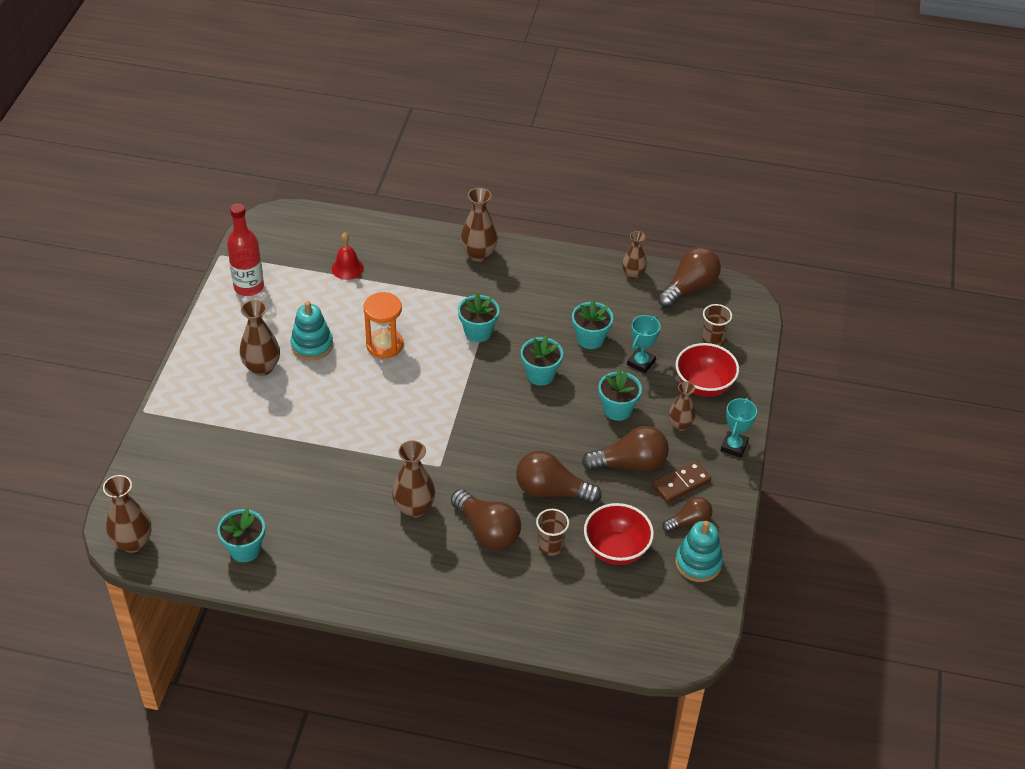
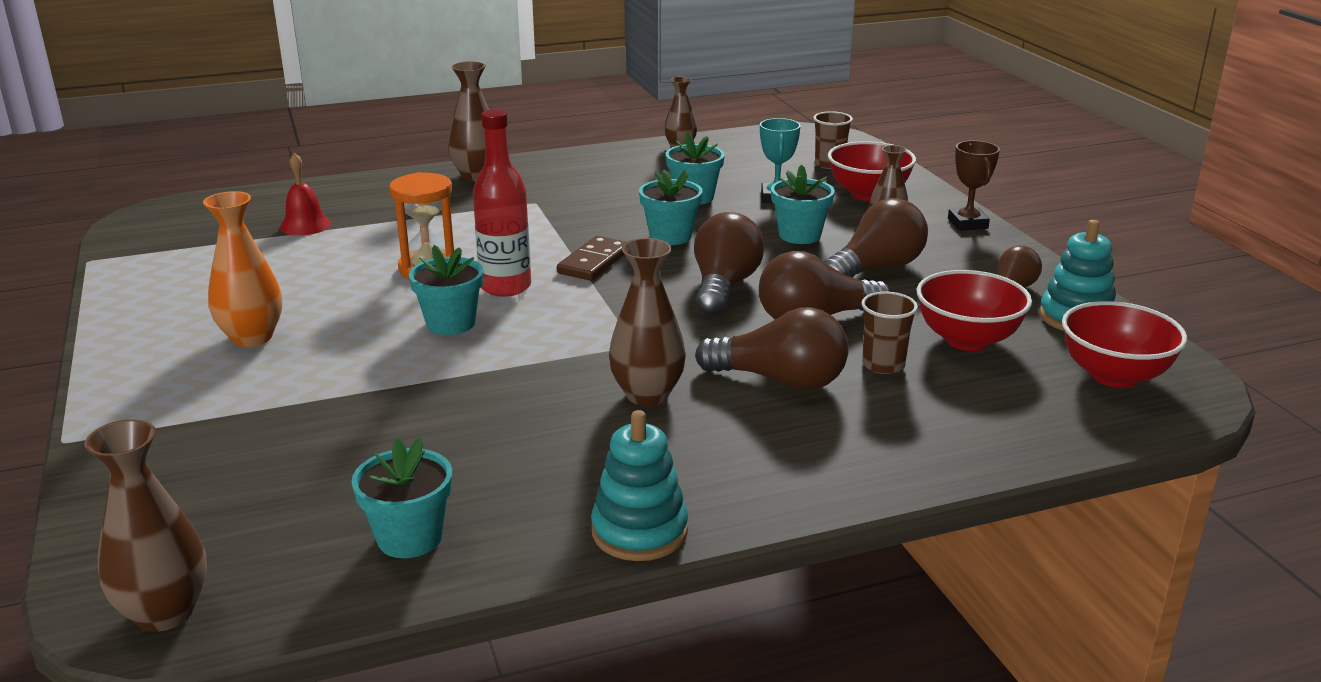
camera: 30 degrees left, 20 degrees down
red bottle [227,203,264,296] -> red bottle moved to [473,109,531,297]
brown vase [240,300,280,376] -> orange vase [203,191,282,347]
turquoise stacking toy [290,301,333,360] -> turquoise stacking toy moved to [591,410,688,561]
turquoise flower pot [458,293,499,342] -> turquoise flower pot moved to [409,245,483,335]
brown domino [652,460,711,503] -> brown domino moved to [557,236,626,280]
brown light bulb [658,247,721,308] -> brown light bulb moved to [694,212,765,316]
turquoise trophy [721,398,757,458] -> brown trophy [948,140,1000,231]
none -> red bowl [1062,301,1188,388]

